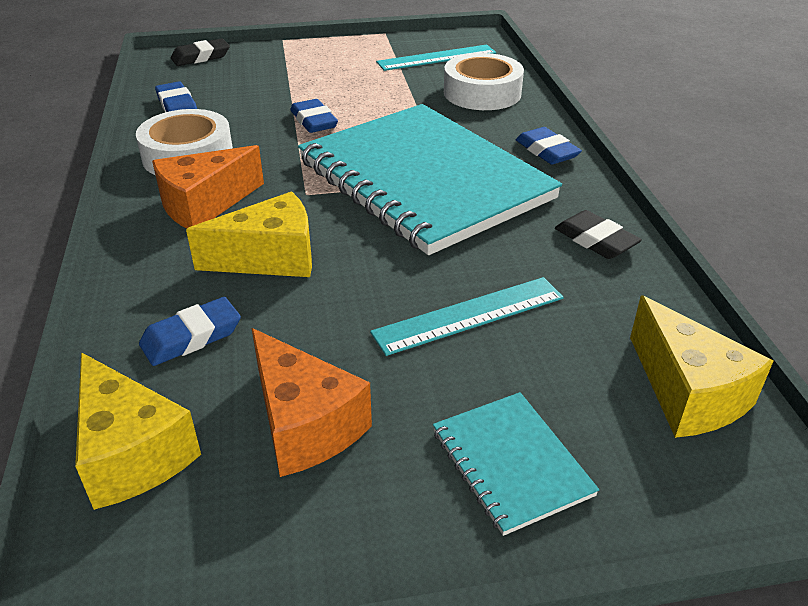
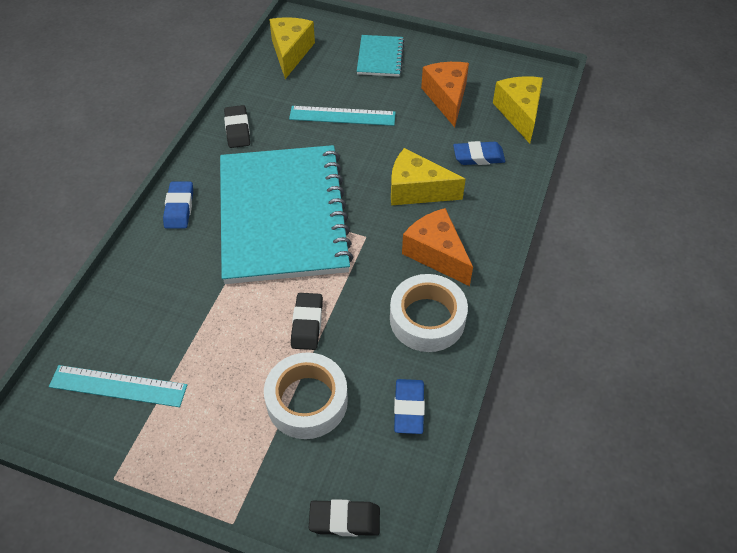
camera: 150 degrees left, 15 degrees up
orange cheese [152,145,264,229] -> orange cheese turned 120 degrees counterclockwise [402,208,473,286]
blue eraser [290,99,338,133] -> black eraser [291,293,323,350]
white tape [444,53,524,110] -> white tape moved to [264,352,348,439]

